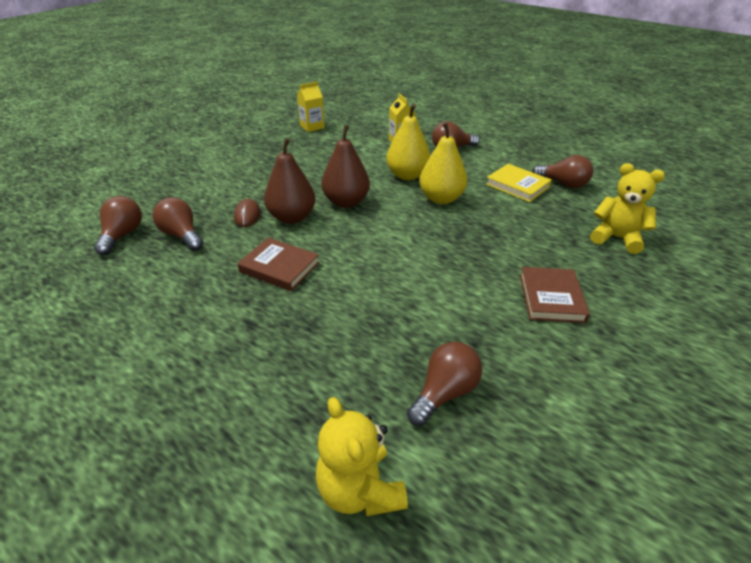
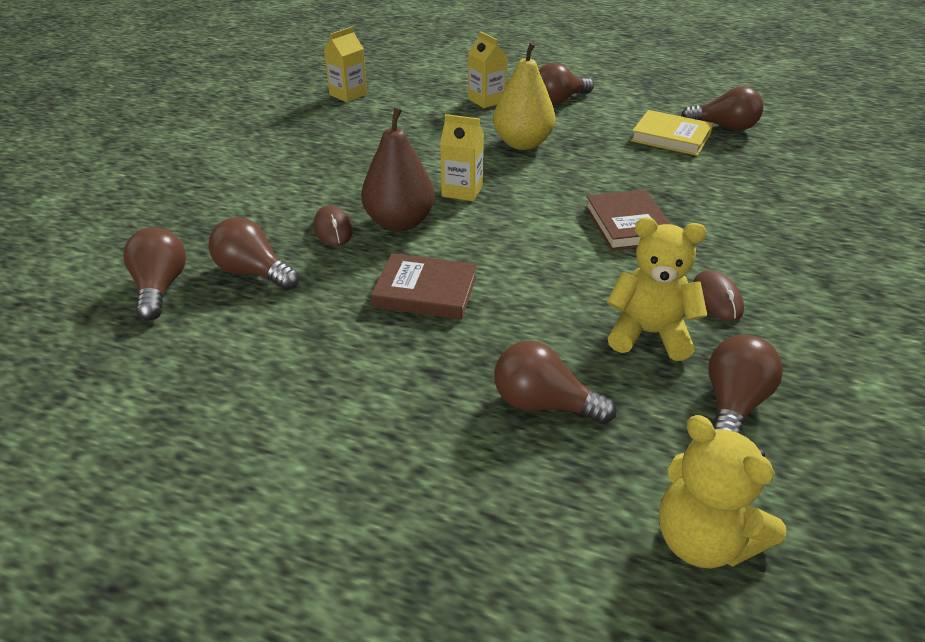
camera: 15 degrees left, 0 degrees up
brown pear [322,125,370,208] -> yellow carton [440,114,484,201]
yellow pear [419,122,467,204] -> none
brown book [520,267,590,323] -> brown book moved to [585,190,671,251]
yellow teddy bear [590,163,665,254] -> yellow teddy bear moved to [607,217,707,361]
none -> brown light bulb [494,340,616,424]
none -> brown mouse [693,270,744,321]

